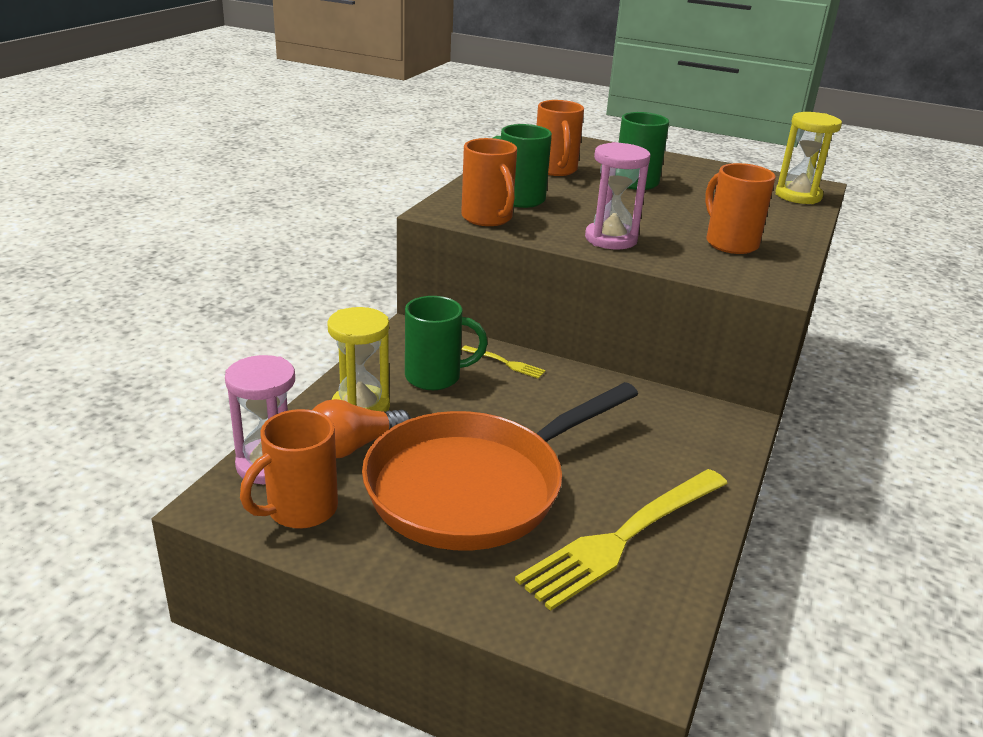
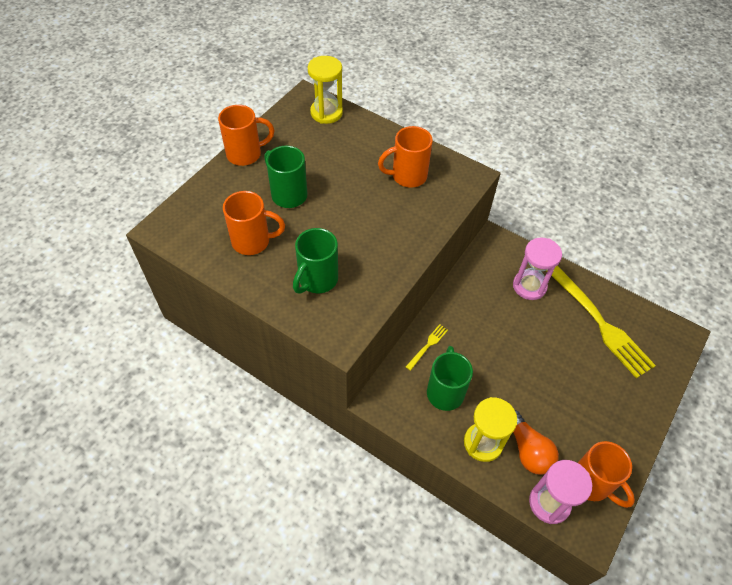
camera: 80 degrees left, 25 degrees up
orange pan [362,382,638,551] -> none
orange mug [461,138,517,226] -> orange mug moved to [218,105,274,166]
pink hourglass [585,142,650,249] -> pink hourglass moved to [513,238,562,300]

